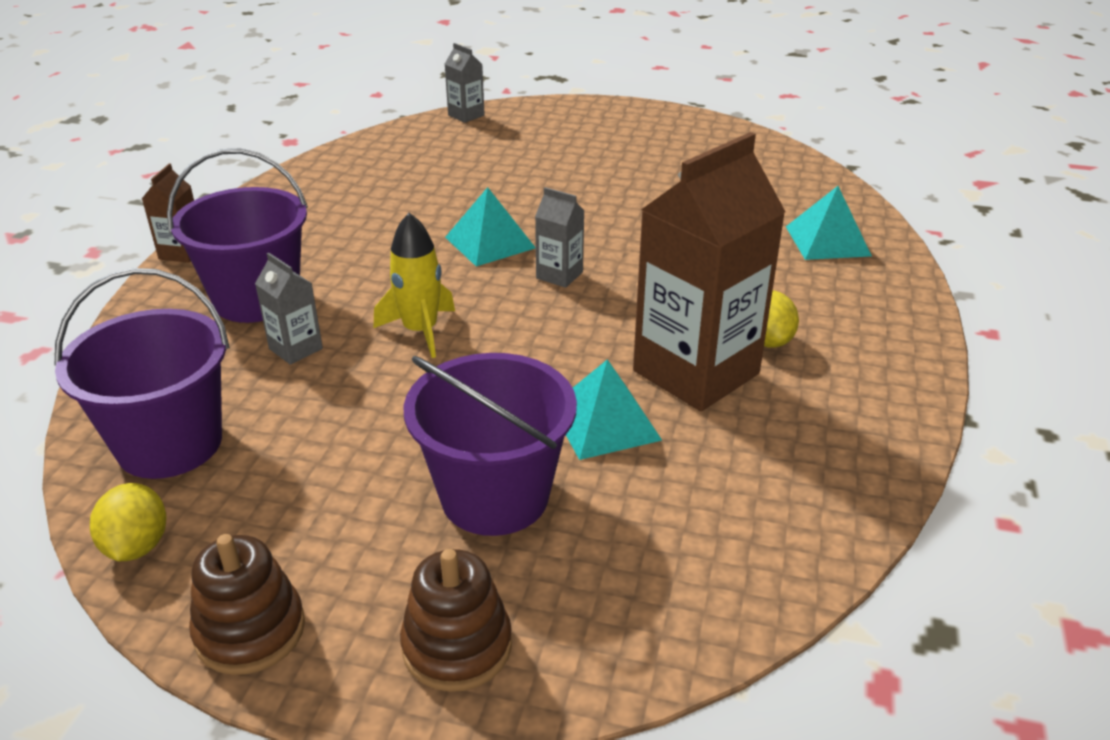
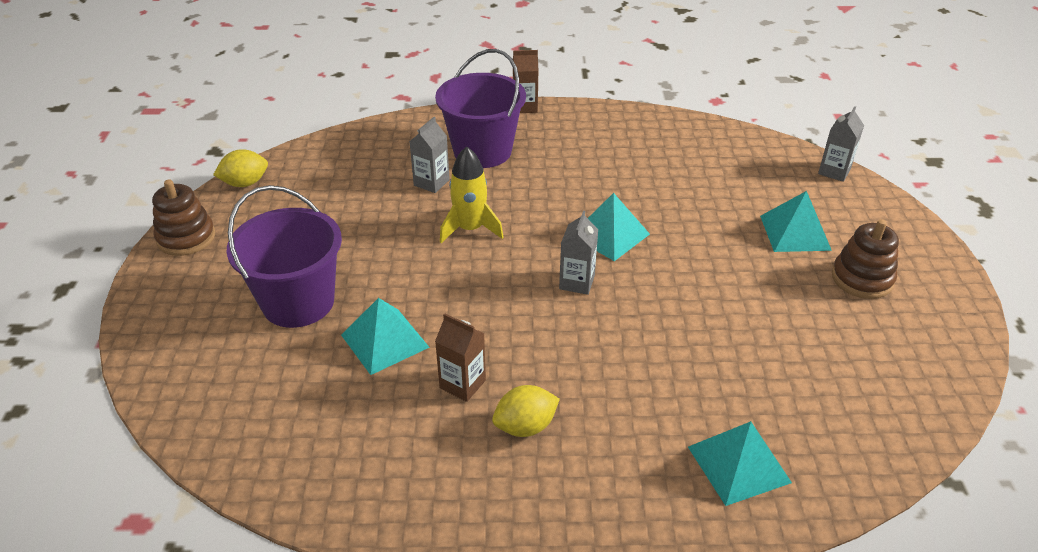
camera: 75 degrees right, 5 degrees up
purple bucket [55,268,230,479] -> none
brown stacking toy [400,549,512,692] -> brown stacking toy moved to [832,219,899,299]
brown carton [633,132,785,411] -> brown carton [435,313,486,402], size x0.44
none -> turquoise pyramid [760,191,832,252]

